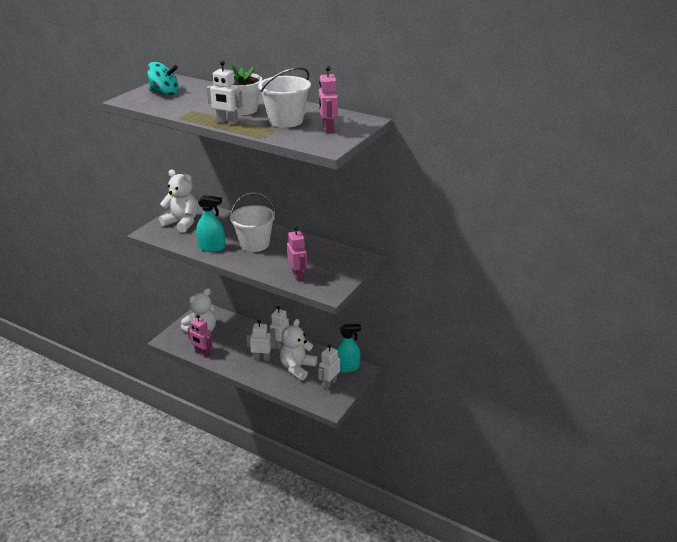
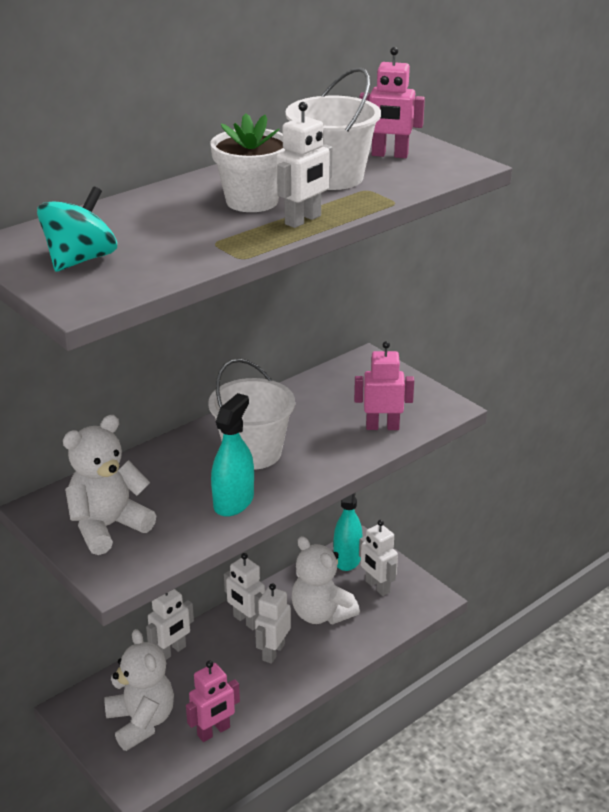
camera: 70 degrees left, 0 degrees up
none -> white robot [146,589,194,660]

